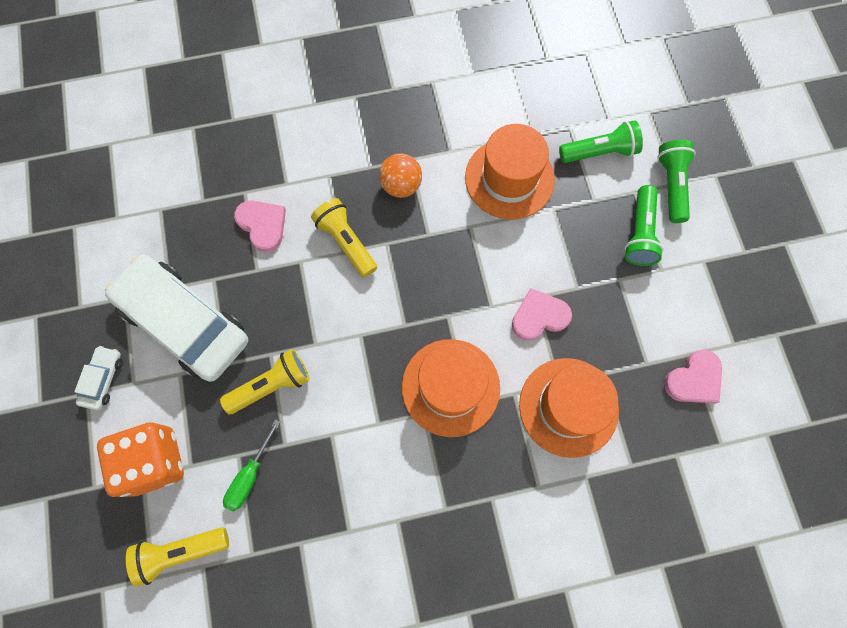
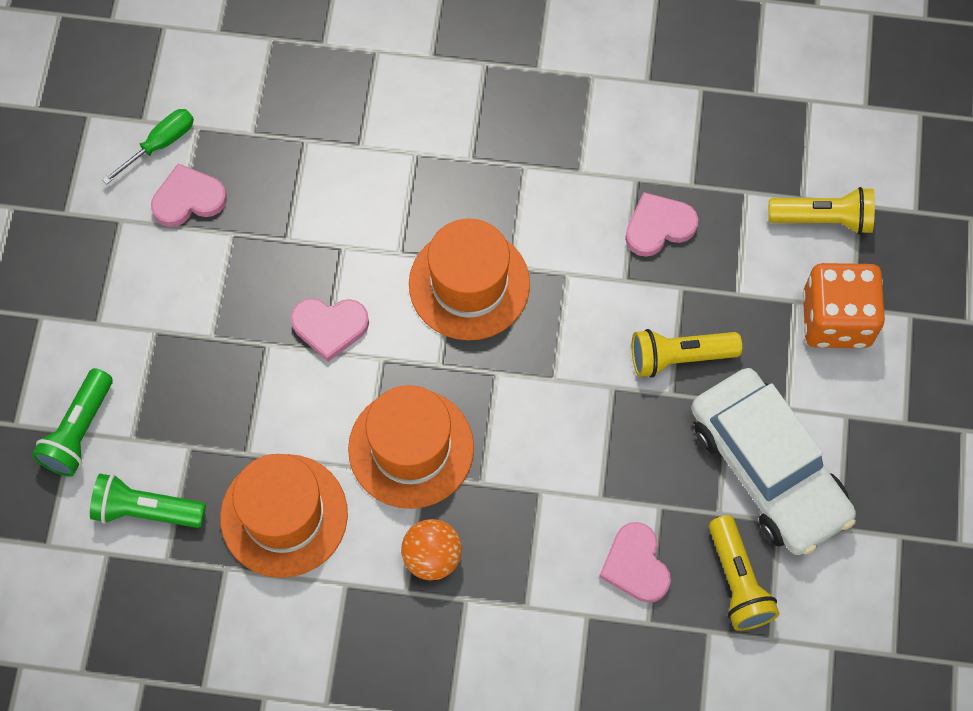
camera: 160 degrees left, 5 degrees down
white car [74,346,123,410] -> none
green screwdriver [223,419,280,511] -> green screwdriver moved to [102,109,194,185]
yellow flashlight [311,198,377,277] -> yellow flashlight moved to [709,515,779,631]
orange hat [519,358,619,458] -> orange hat moved to [348,385,474,509]
green flashlight [624,185,664,266] -> none
none -> pink heart [625,192,698,257]

